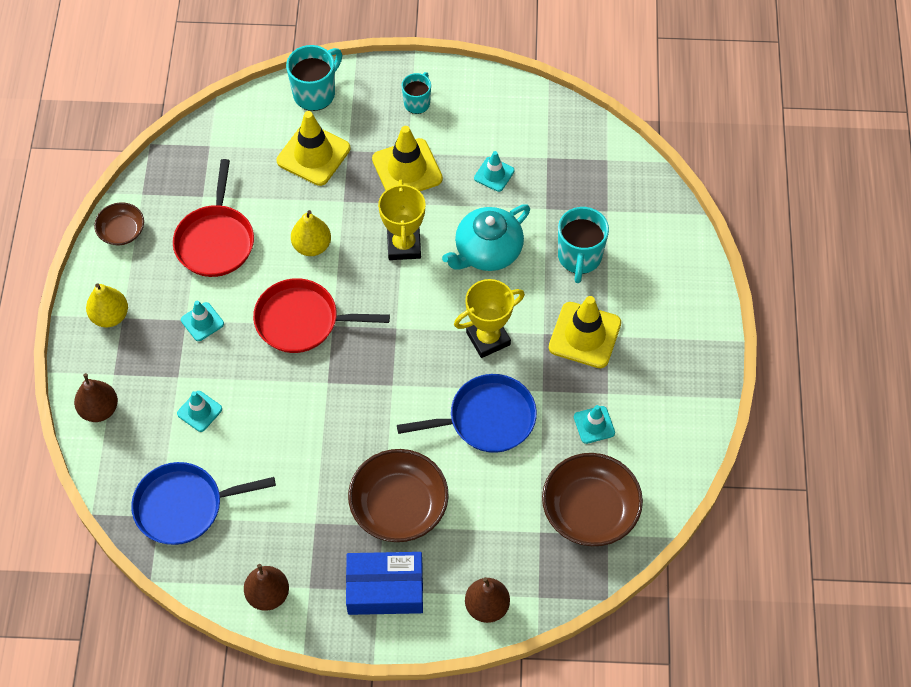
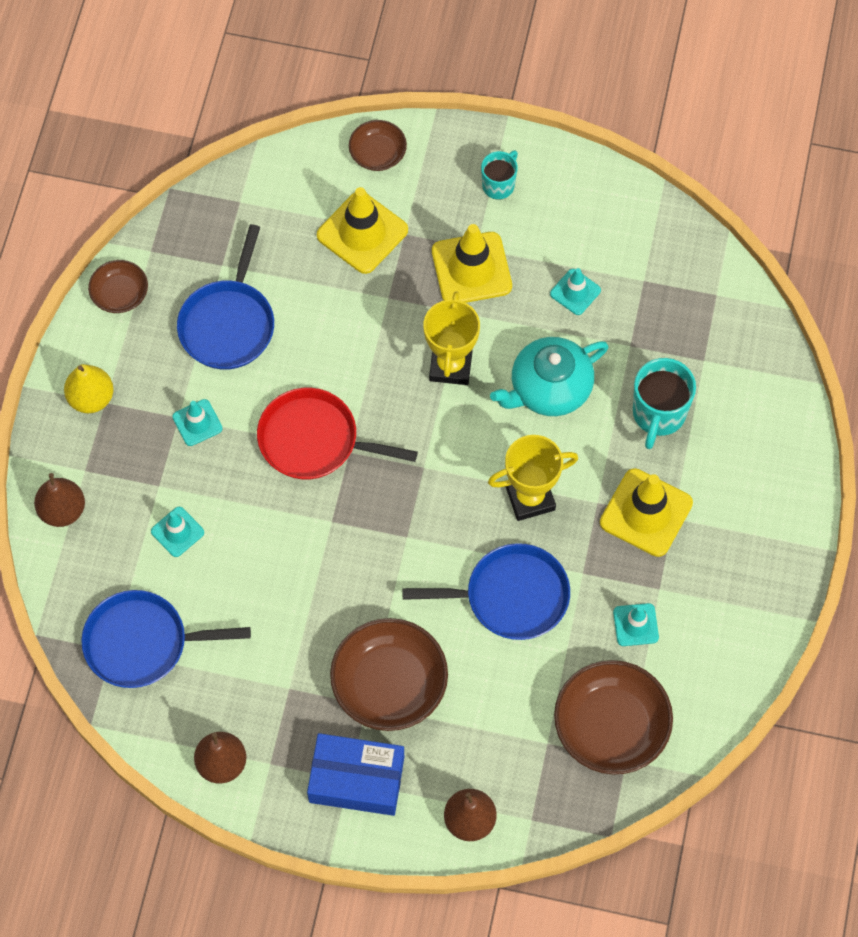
camera: 10 degrees right, 5 degrees up
red pan [173,159,254,277] -> blue pan [177,224,274,370]
turquoise mug [286,45,342,111] -> brown bowl [349,120,407,171]
yellow pear [291,210,331,256] -> none

